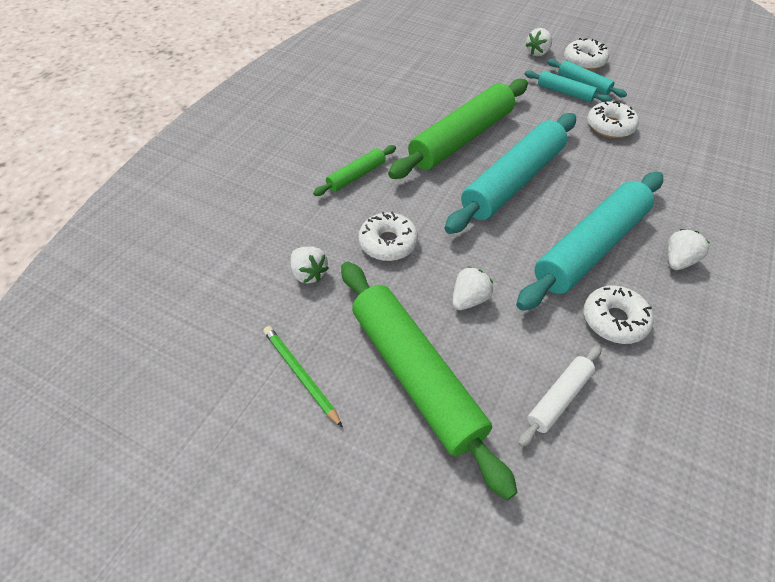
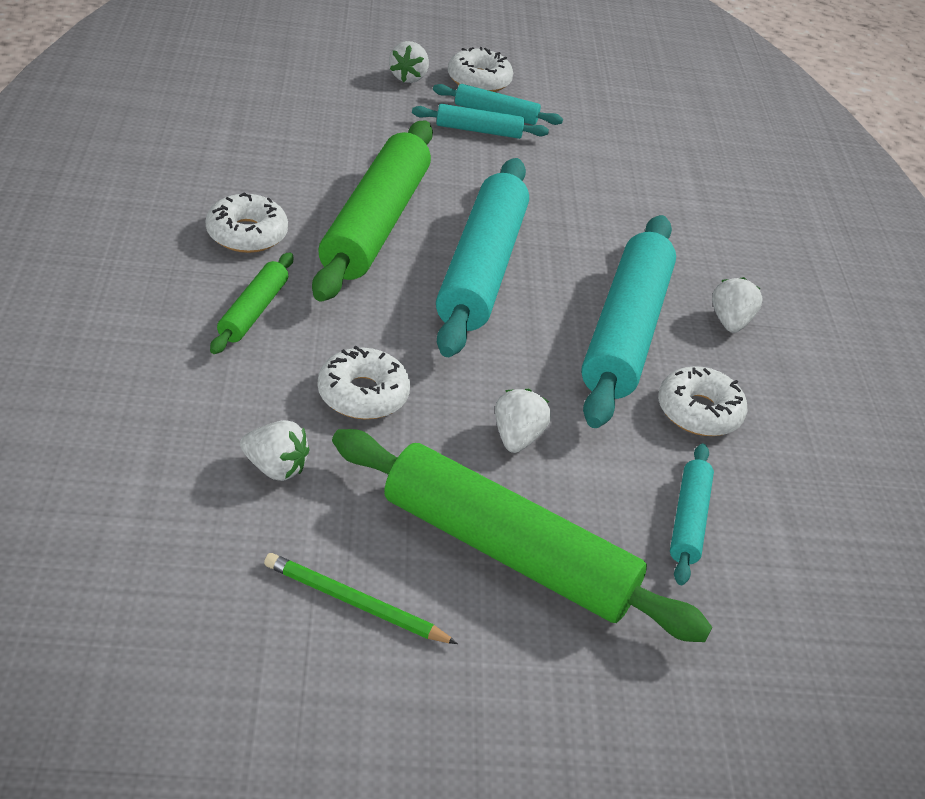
camera: 35 degrees left, 10 degrees down
white rolling pin [518,345,601,447] -> turquoise rolling pin [670,443,714,585]
white donut [587,101,639,138] -> white donut moved to [206,192,288,253]

